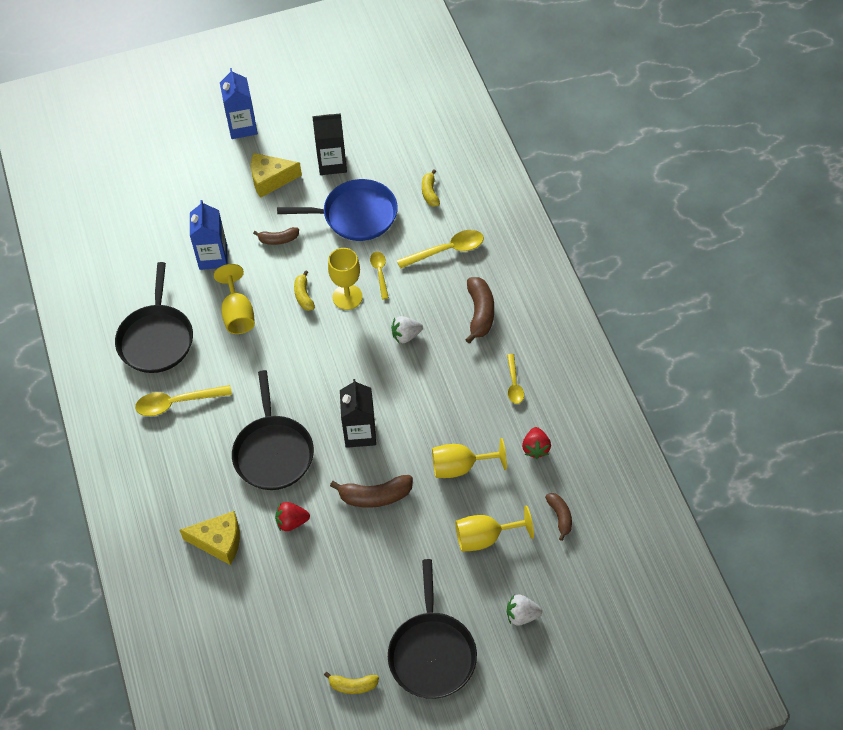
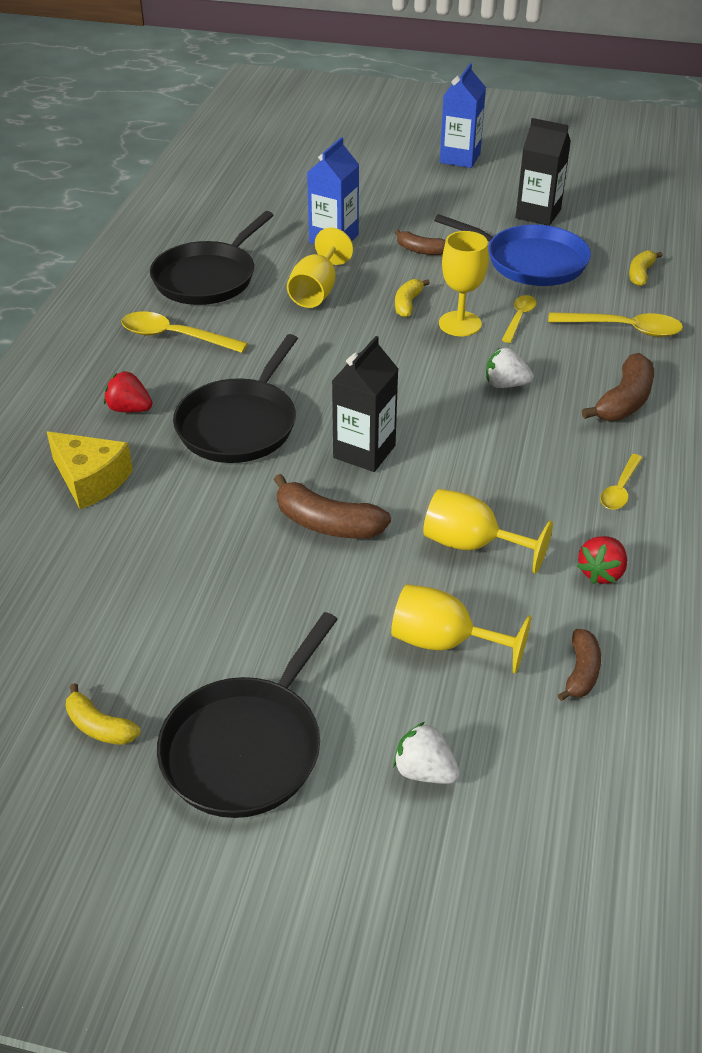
camera: 30 degrees right, 15 degrees down
yellow cheese [251,153,302,198] -> none
red strawberry [275,502,310,531] -> red strawberry moved to [104,371,153,412]

